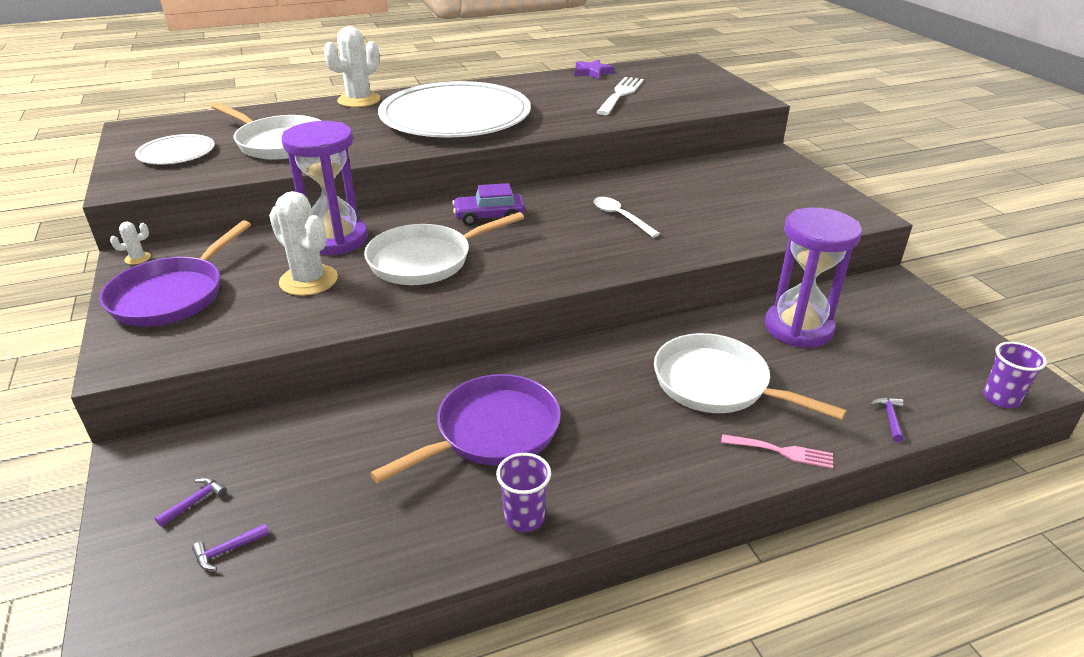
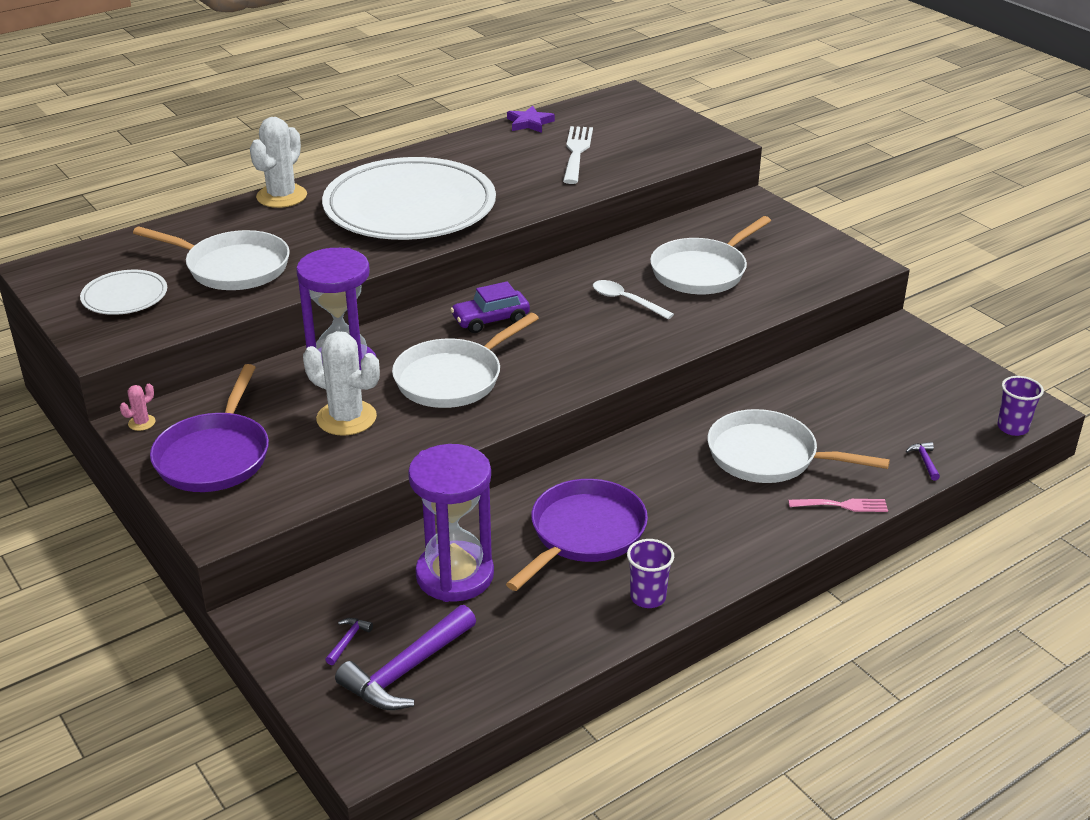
camera: 15 degrees left, 0 degrees up
white cactus [110,222,151,265] -> pink cactus [120,384,156,431]
purple hammer [192,524,269,570] -> purple hammer [335,605,476,710], size x2.38
purple hourglass [765,207,862,348] -> purple hourglass moved to [408,444,494,602]
none -> white pan [650,216,771,294]

